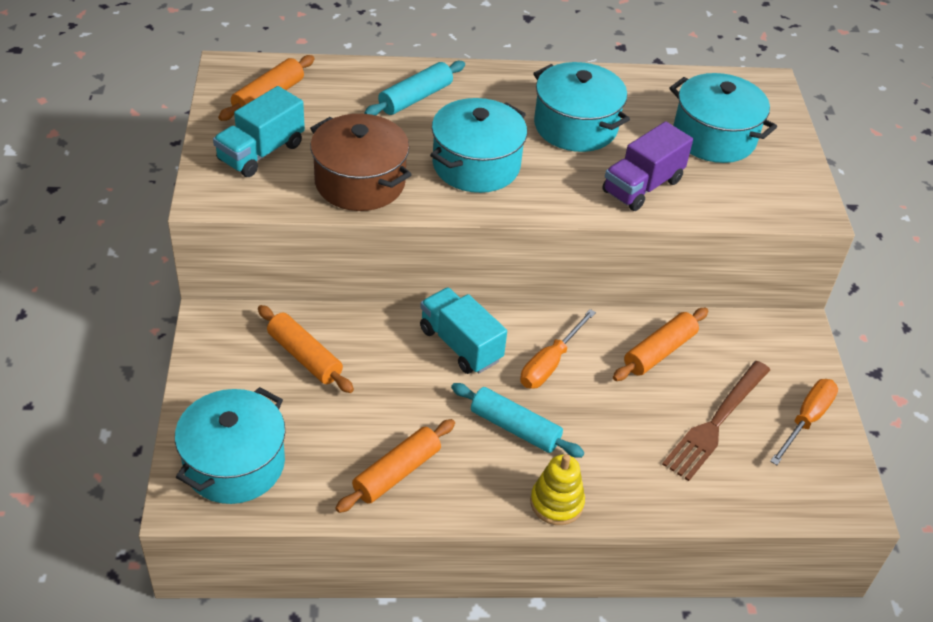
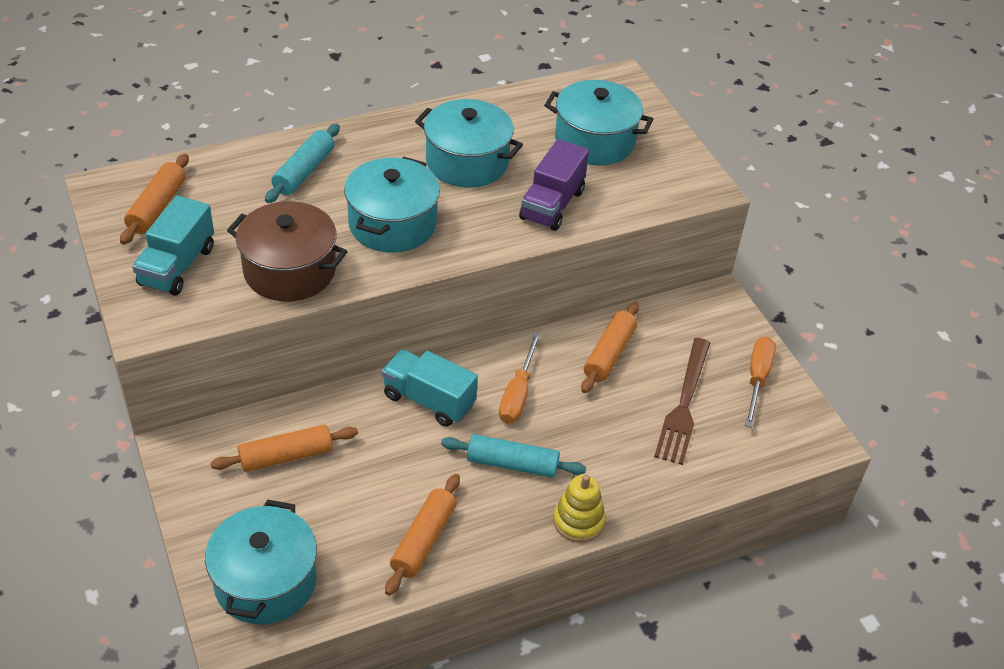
camera: 20 degrees left, 0 degrees up
orange rolling pin [258,305,354,393] -> orange rolling pin turned 45 degrees counterclockwise [211,425,358,472]

